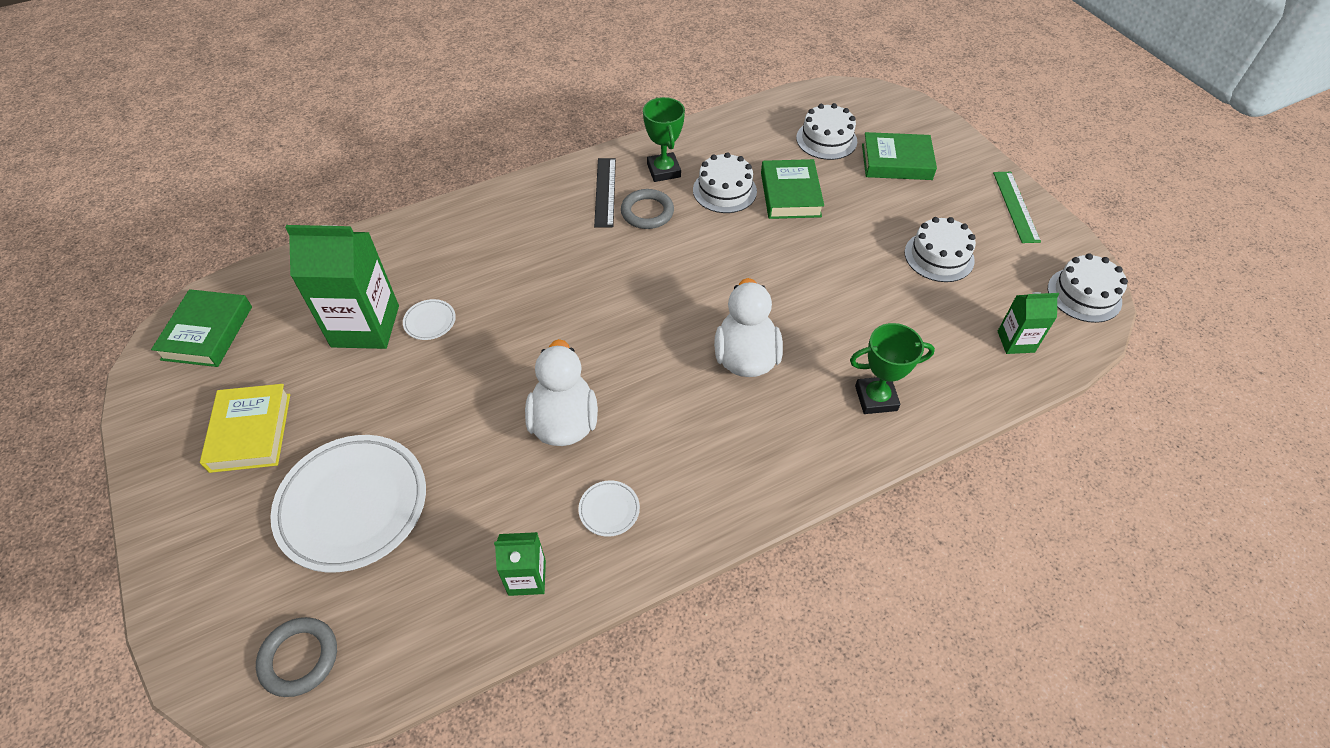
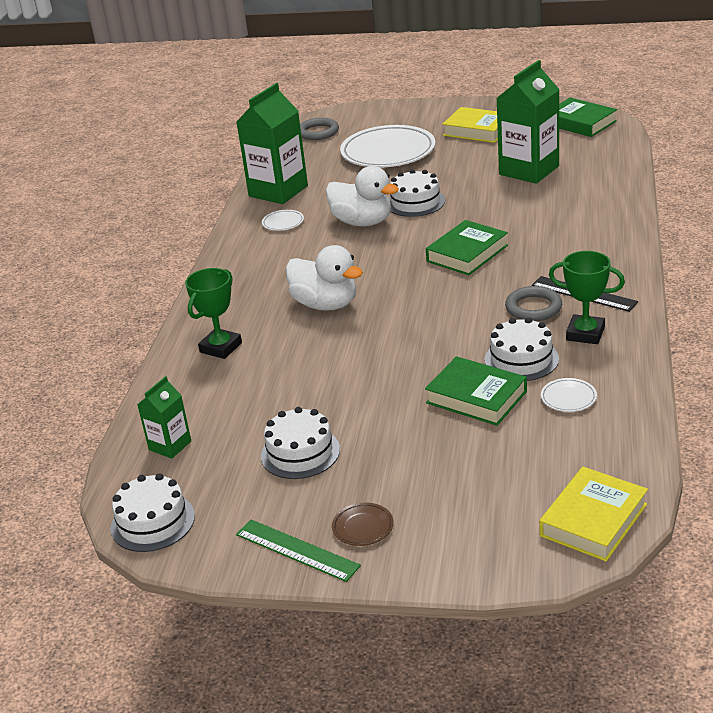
camera: 130 degrees right, 20 degrees down
white plate [403,299,456,340] -> white plate moved to [541,378,597,412]
green carton [494,532,546,596] -> green carton [236,83,308,204], size x1.92
white cake [796,103,857,160] -> white cake moved to [389,169,445,217]
green book [862,132,937,180] -> green book moved to [426,220,508,275]
none -> brown plate [332,503,394,546]
none -> yellow book [539,467,648,562]

